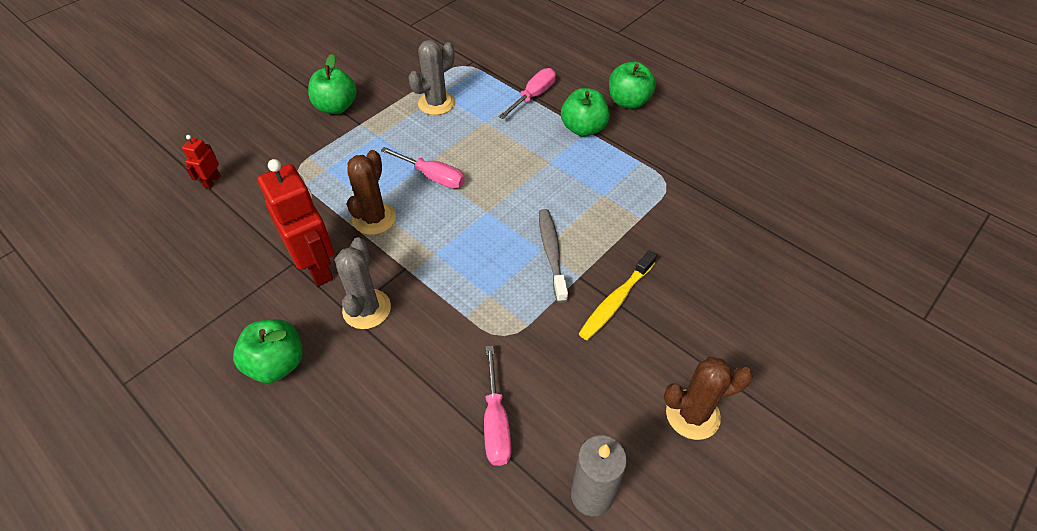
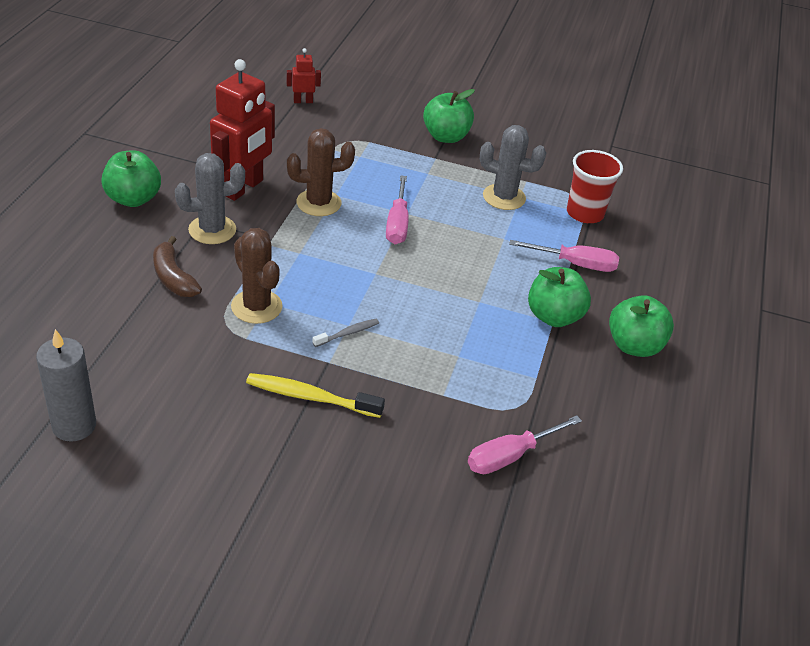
camera: 60 degrees right, 10 degrees down
pink screwdriver [484,346,512,466] -> pink screwdriver moved to [468,415,582,474]
grey toothbrush [539,209,568,303] -> grey toothbrush [312,319,379,347], size x0.56
brown cactus [664,357,753,440] -> brown cactus moved to [231,228,282,324]
none -> brown banana [153,236,202,297]
none -> red cup [567,150,623,223]

